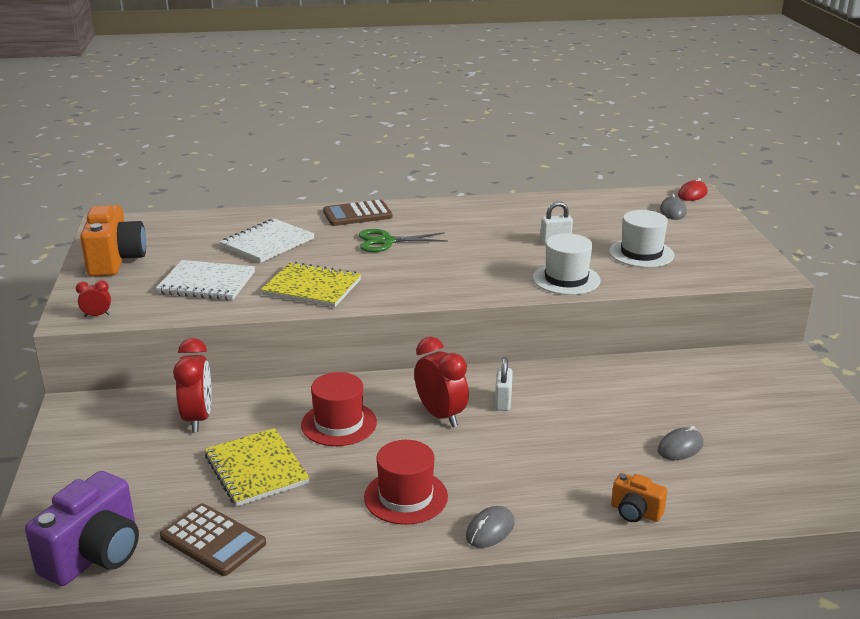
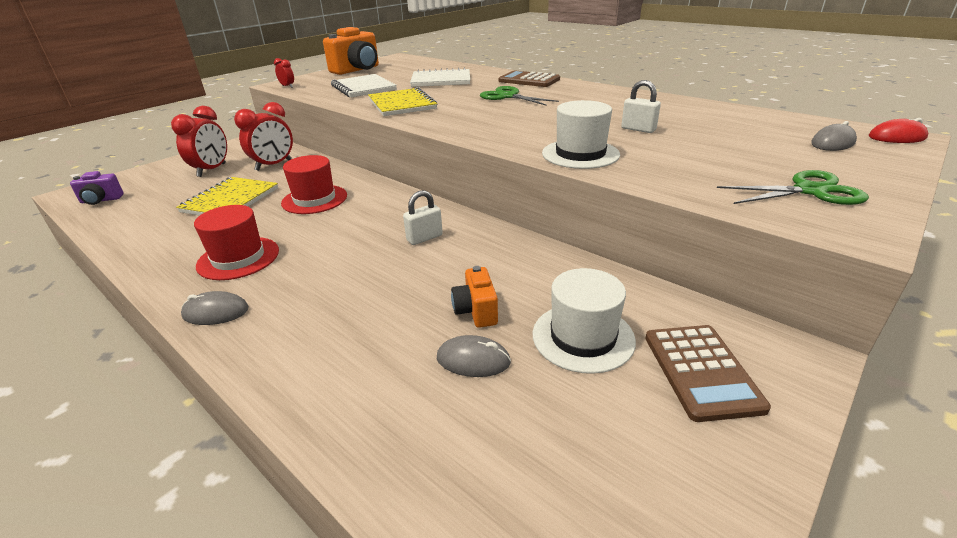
camera: 50 degrees right, 5 degrees up
purple camera [25,471,139,586] -> purple camera [70,171,124,205], size x0.52
brown calculator [160,503,266,576] -> brown calculator moved to [645,325,771,422]
red clock [414,337,469,427] -> red clock moved to [171,106,227,177]
white hat [609,210,674,268] -> white hat moved to [533,268,636,374]
orange camera [611,473,667,522] -> orange camera moved to [451,266,498,328]
none -> green scissors [717,170,869,205]

